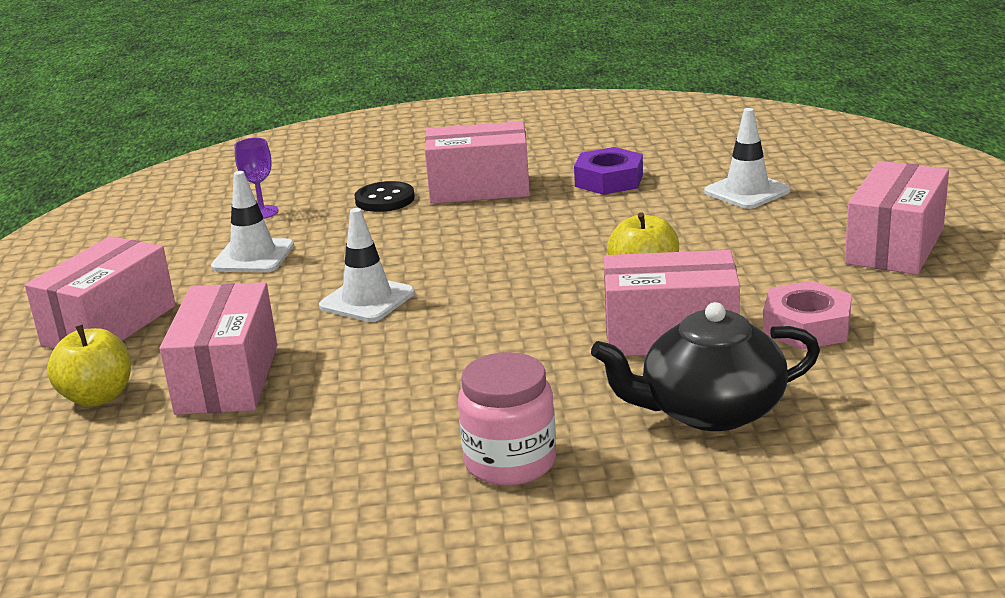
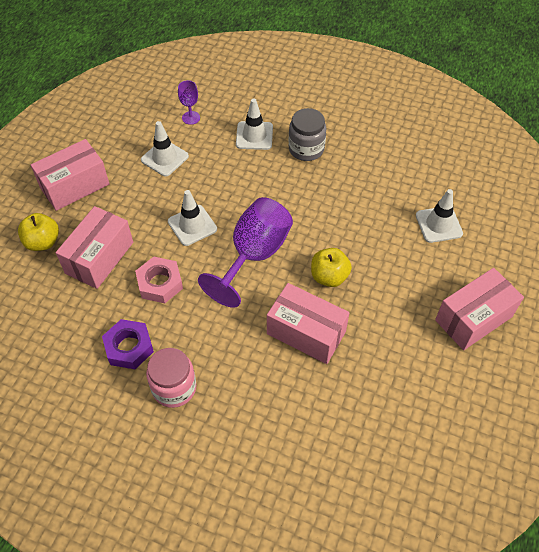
camera: 25 degrees right, 30 degrees up
black button [354,181,415,212] -> white traffic cone [236,98,273,150]
pink box [425,121,530,204] -> grey jar [289,108,327,161]
purple nut [574,147,643,195] -> purple nut moved to [102,319,154,369]
black teapot [591,302,820,431] -> none
pink nut [763,281,852,350] -> pink nut moved to [135,257,183,303]
none -> purple goblet [198,197,293,308]

